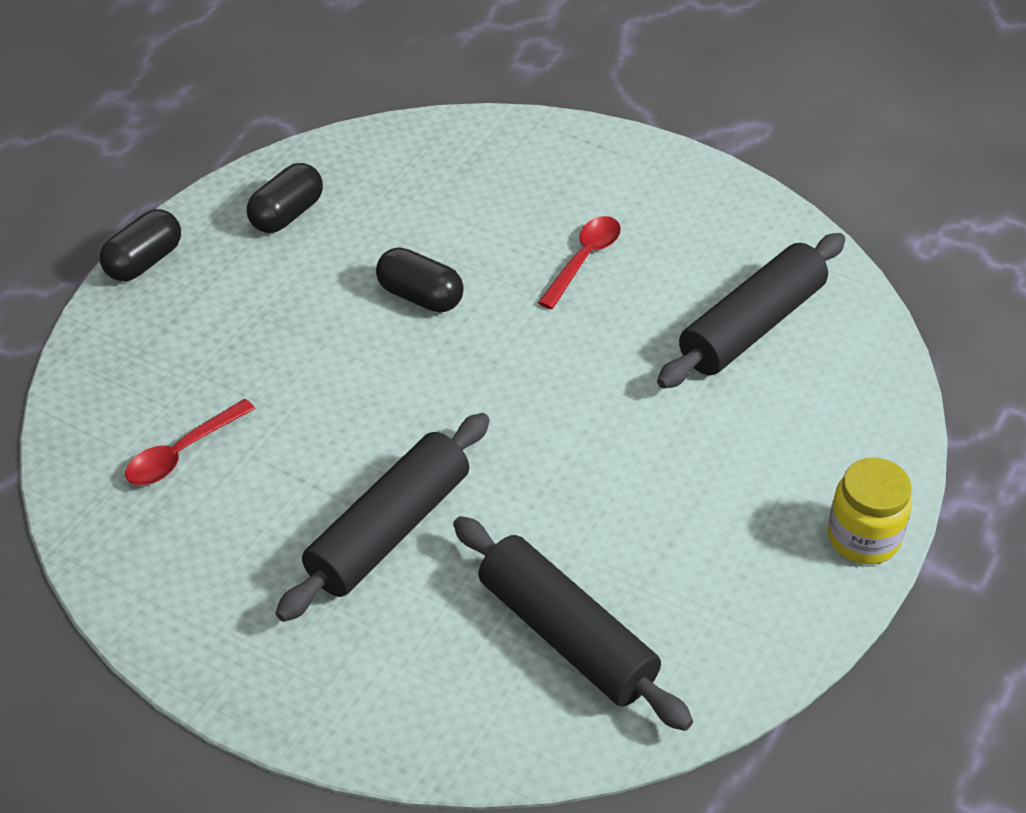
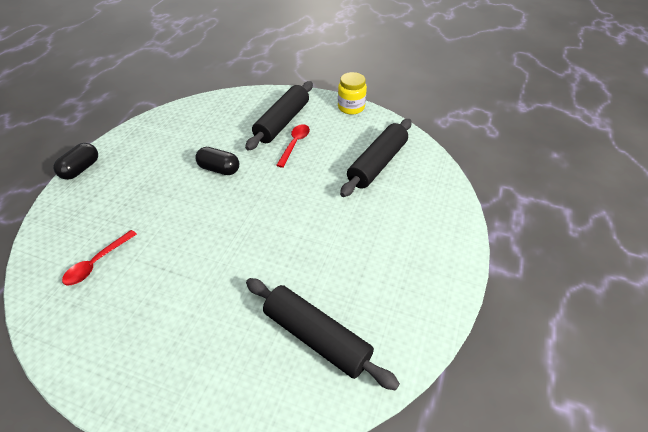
camera: 10 degrees left, 0 degrees up
black capsule [247,163,323,233] -> none
black rolling pin [275,413,490,622] -> black rolling pin moved to [245,81,313,150]
yellow jar [828,457,912,564] -> yellow jar moved to [338,72,367,115]

